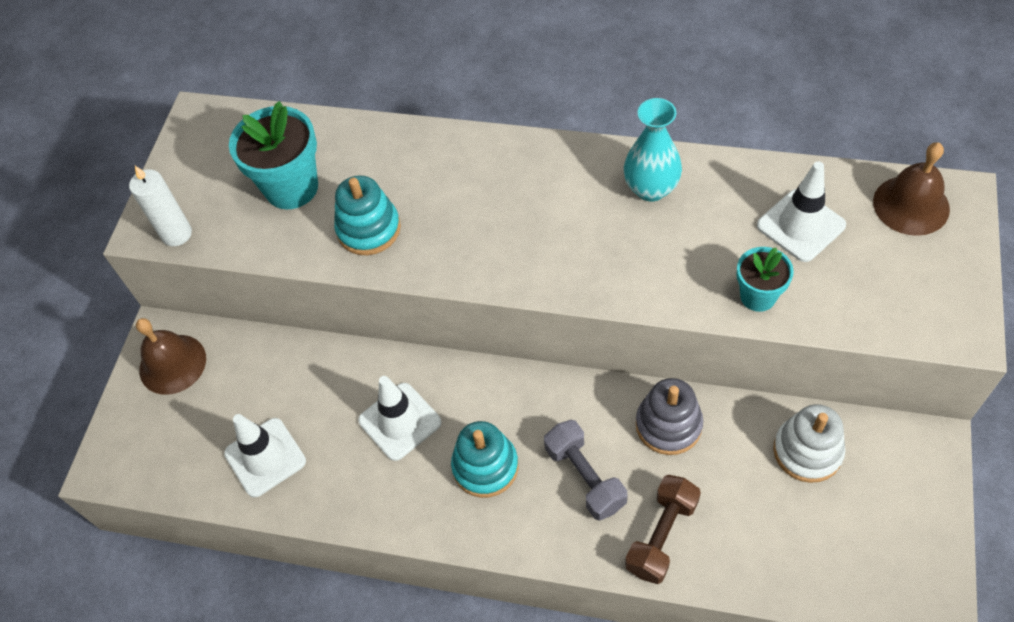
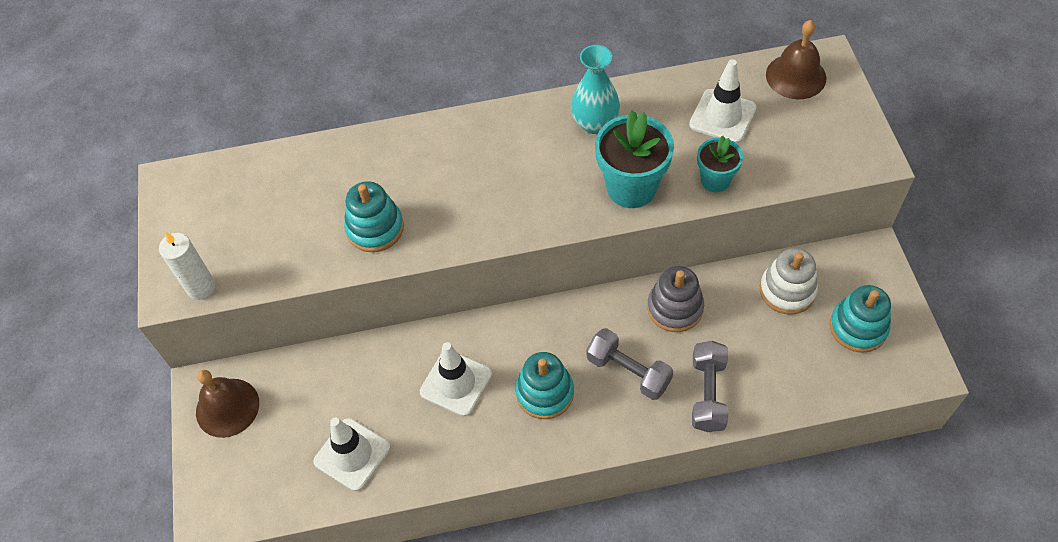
camera: 25 degrees left, 0 degrees up
turquoise flower pot [229,101,318,209] -> turquoise flower pot moved to [595,110,674,208]
brown dumbbell [625,475,701,584] -> grey dumbbell [692,341,728,432]
none -> turquoise stacking toy [830,285,891,353]

